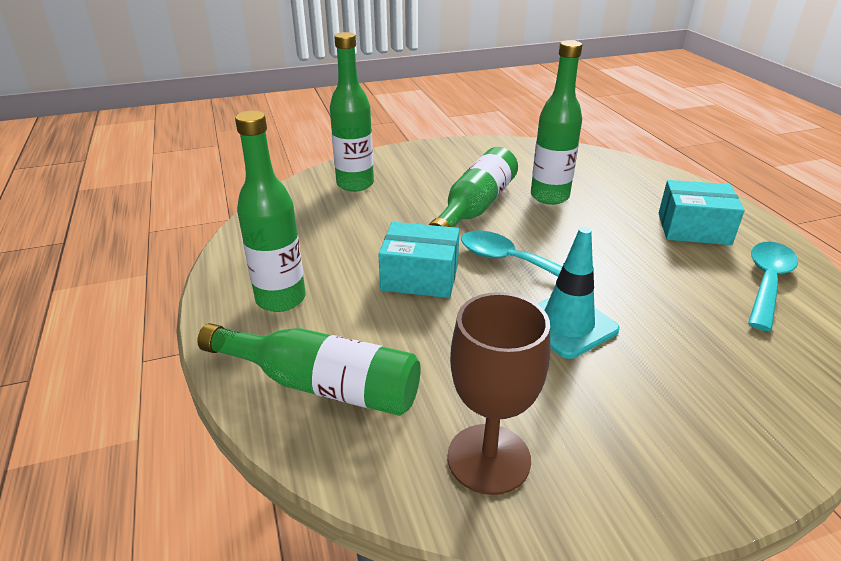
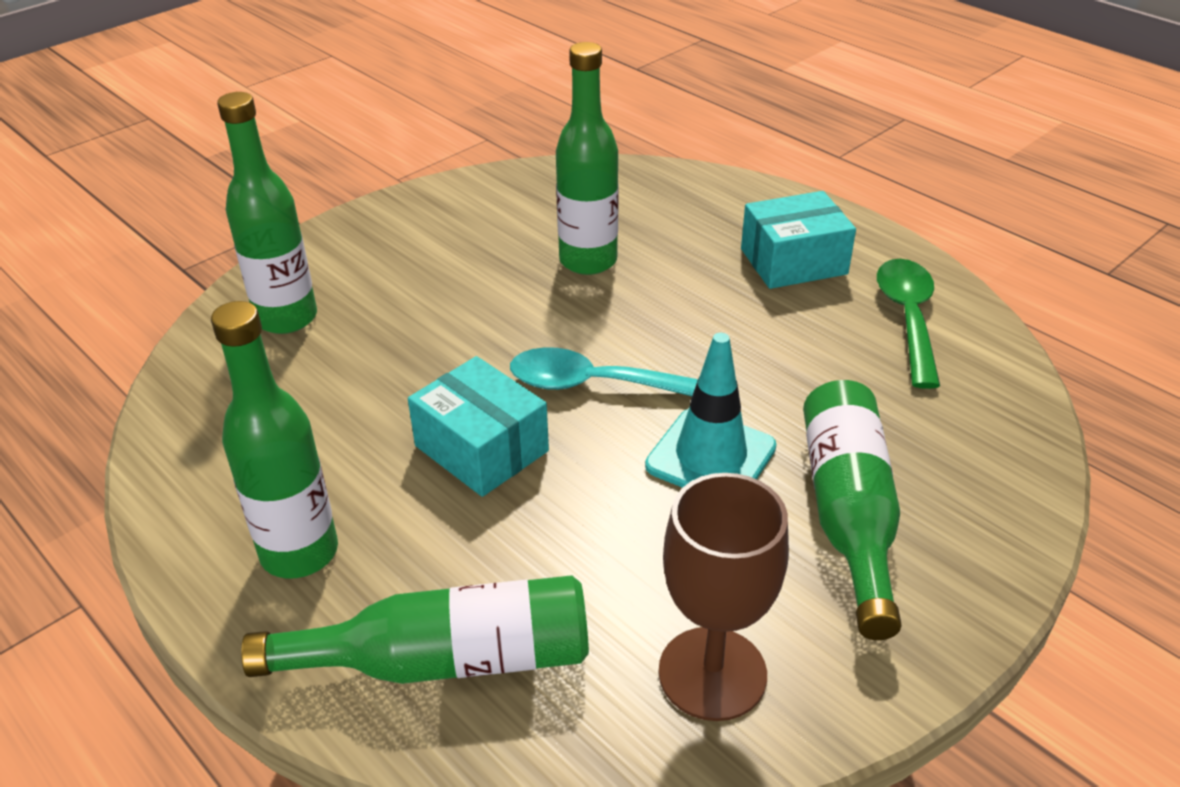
camera: 25 degrees left, 5 degrees up
turquoise box [378,222,460,298] -> turquoise box turned 60 degrees clockwise [408,356,549,497]
green bottle [429,147,518,227] -> green bottle moved to [803,380,902,640]
turquoise spoon [748,242,798,331] -> green spoon [877,259,940,389]

